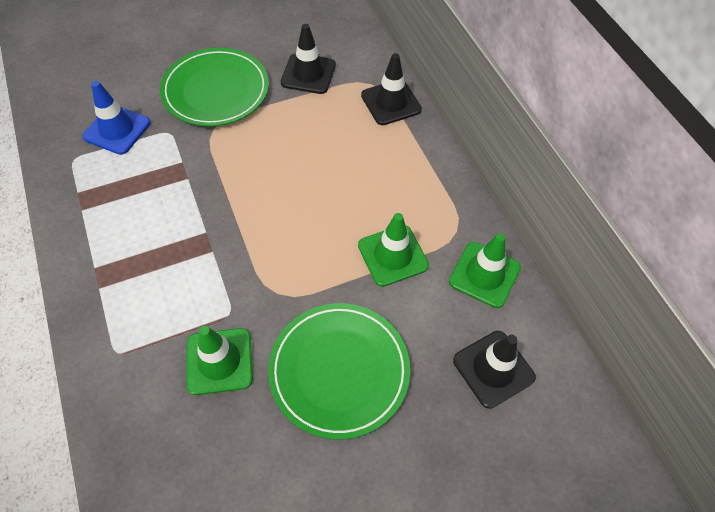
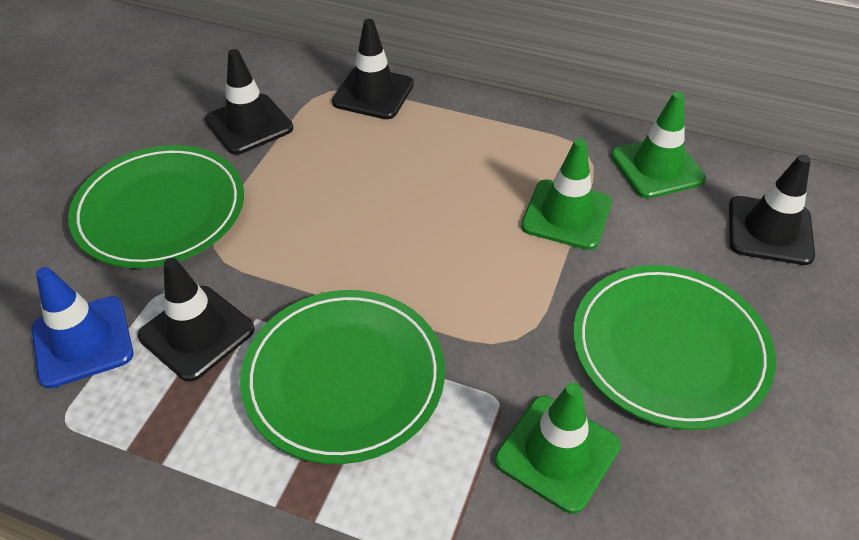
camera: 45 degrees left, 10 degrees down
none -> black traffic cone [138,258,255,382]
none -> green plate [240,290,445,464]

